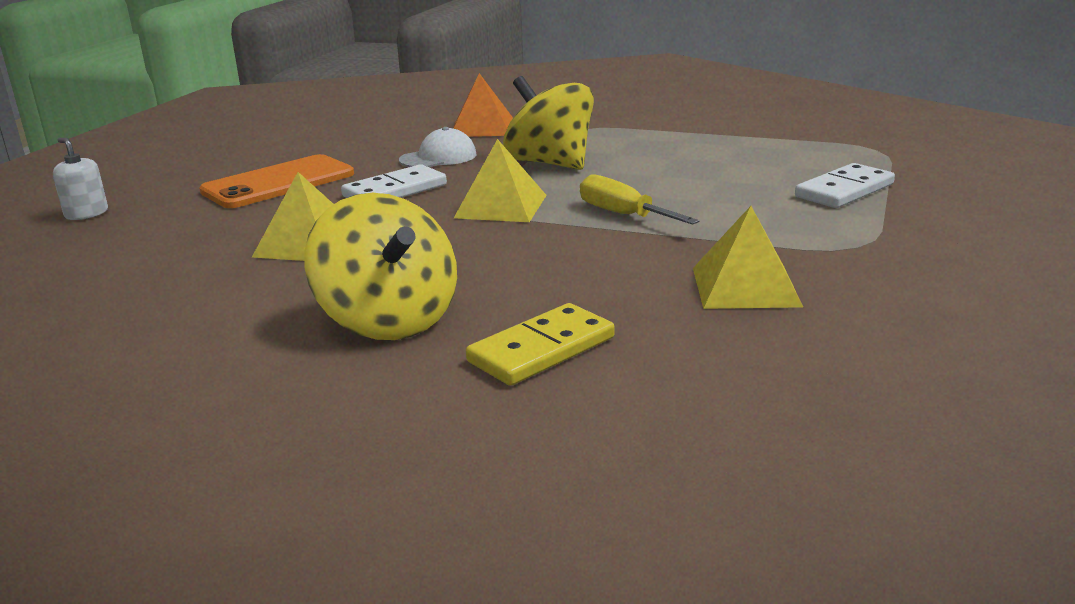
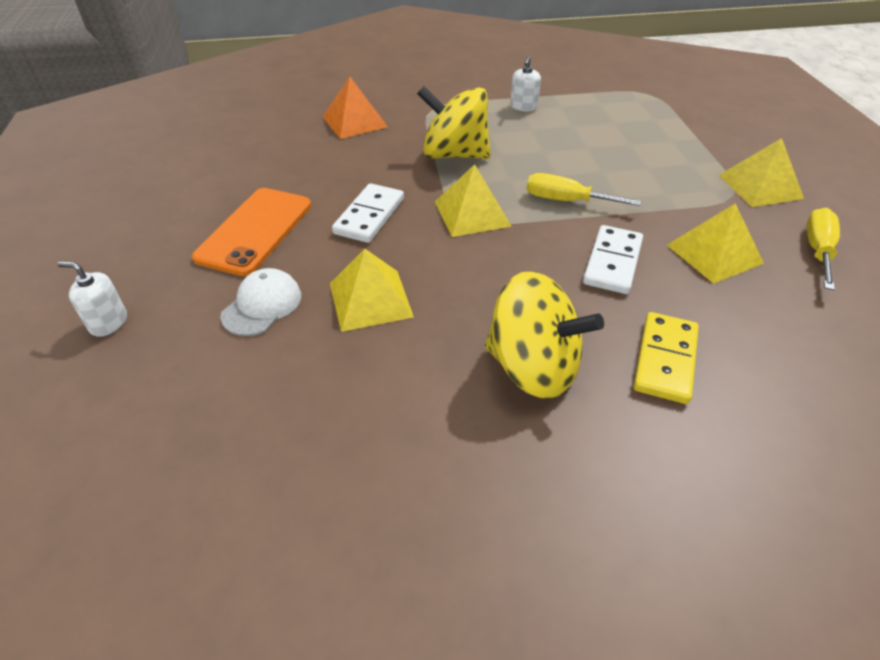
camera: 30 degrees left, 20 degrees up
white cap [399,127,477,167] -> white cap moved to [220,268,301,336]
white domino [795,163,895,208] -> white domino moved to [583,225,643,294]
none -> white soap dispenser [510,56,541,111]
none -> yellow pyramid [719,138,804,207]
none -> yellow screwdriver [807,208,840,290]

